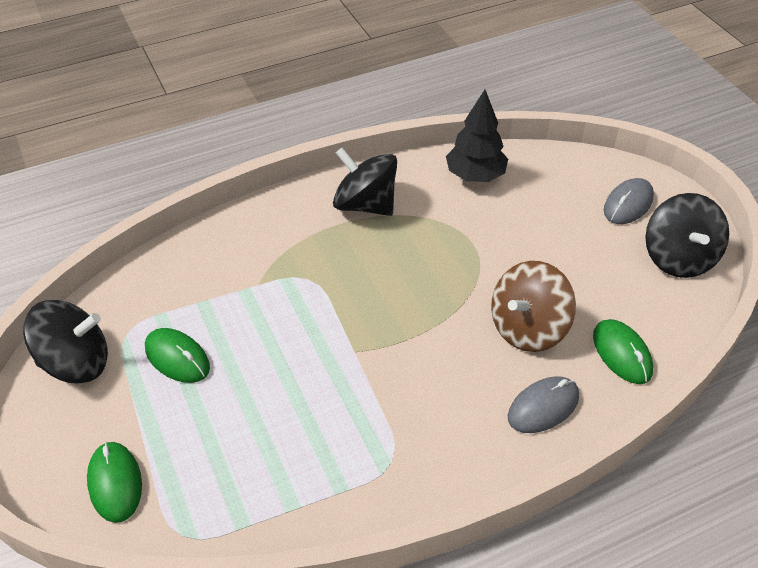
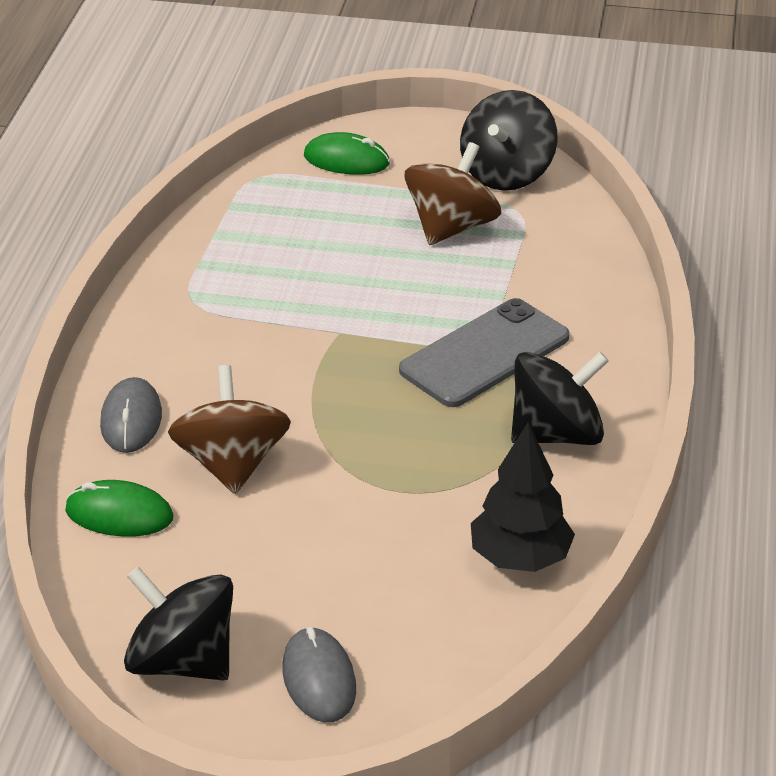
camera: 125 degrees right, 10 degrees down
green mouse [145,328,210,383] -> brown spinning top [405,142,501,245]
none -> grey phone [399,298,570,407]

